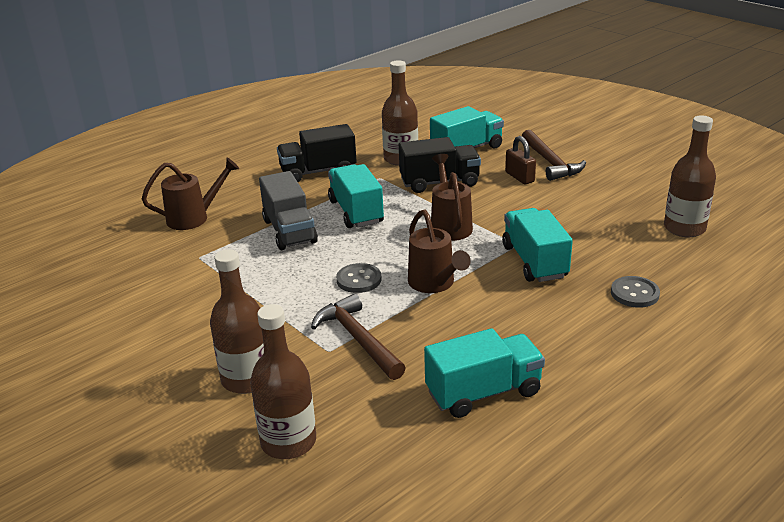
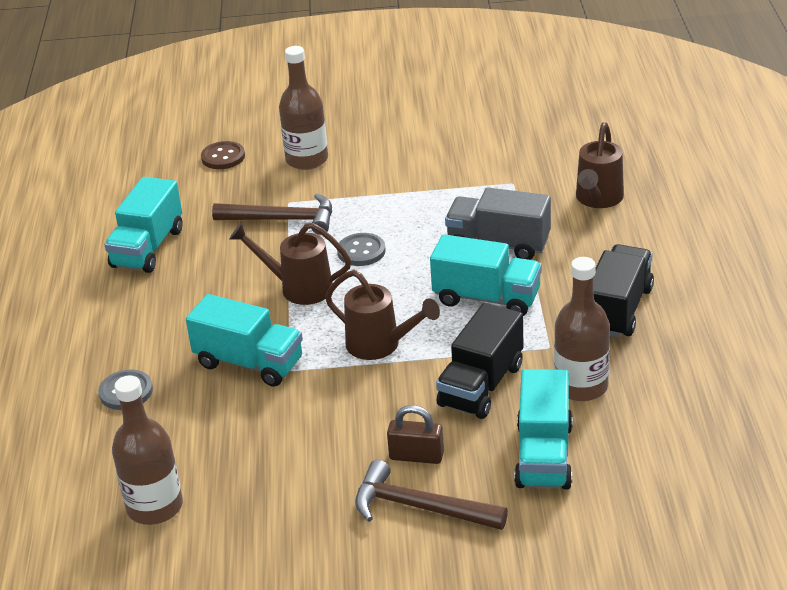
camera: 130 degrees right, 5 degrees up
brown bottle [250,304,316,459] -> brown button [201,141,245,169]

